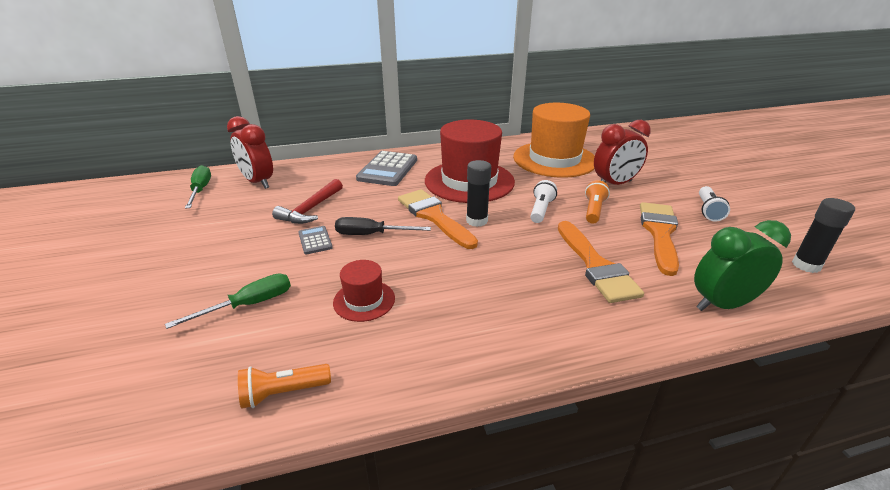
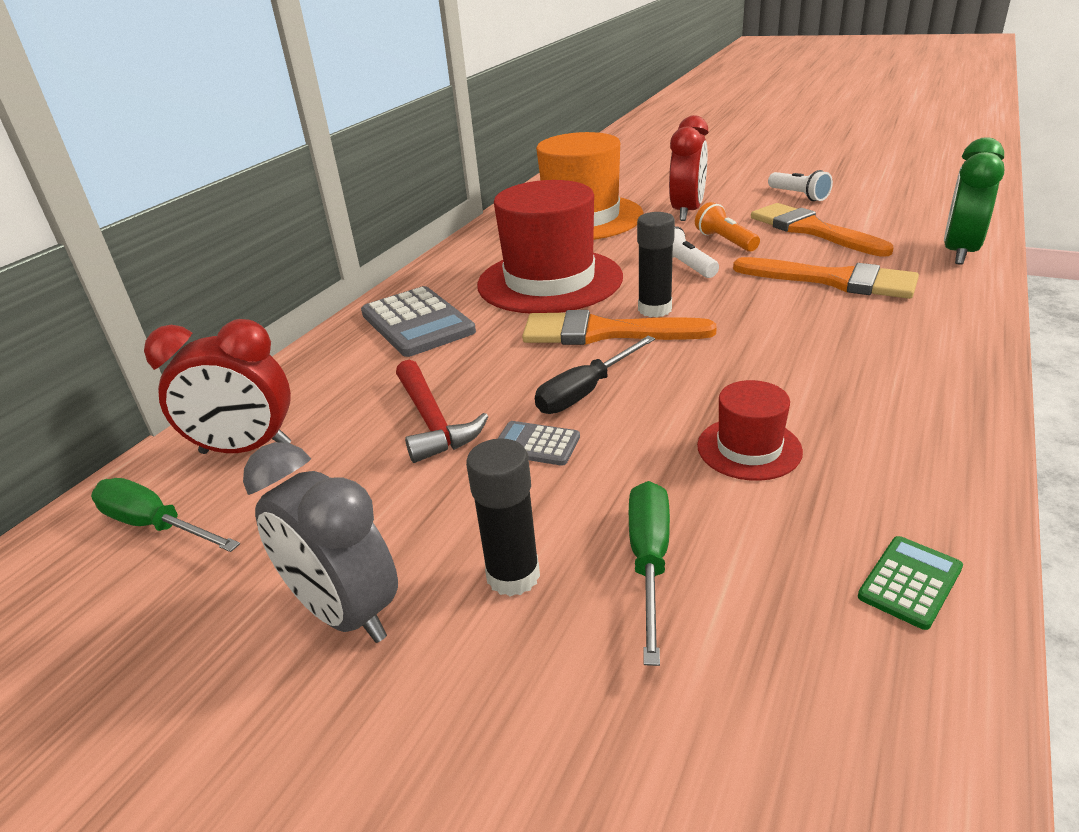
camera: 45 degrees left, 0 degrees up
orange flashlight [238,364,331,409] -> green calculator [858,536,963,630]
black glue stick [792,198,855,273] -> black glue stick moved to [466,438,540,596]
none -> grey clock [243,442,398,643]

